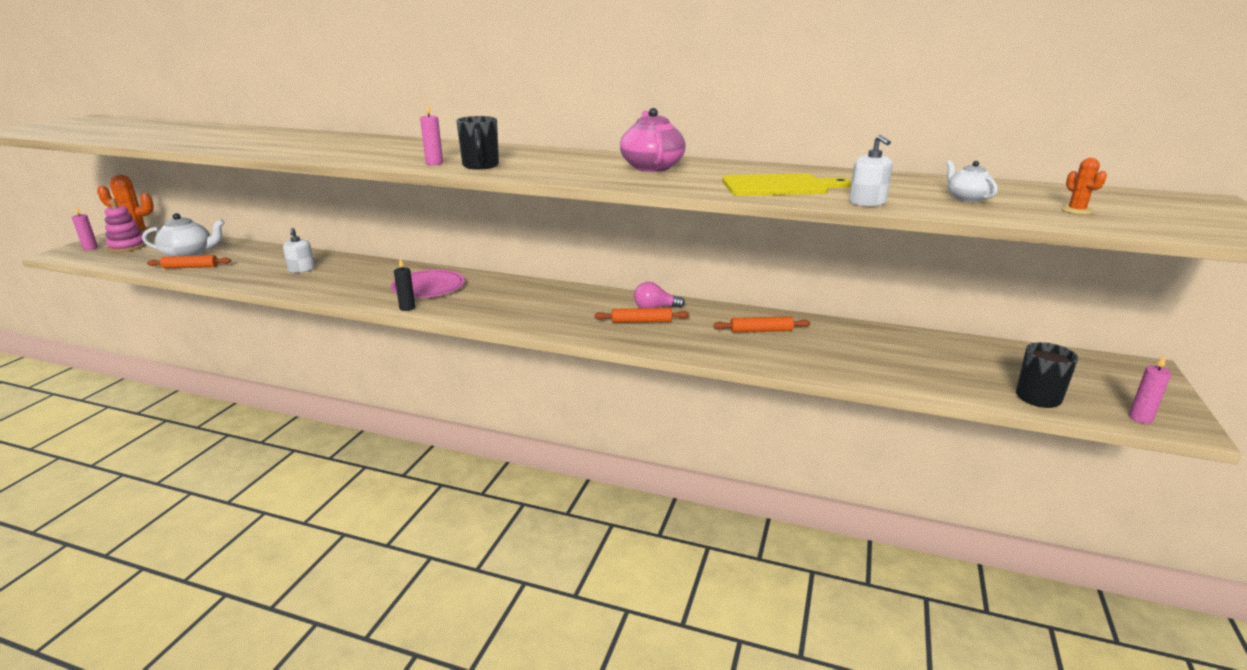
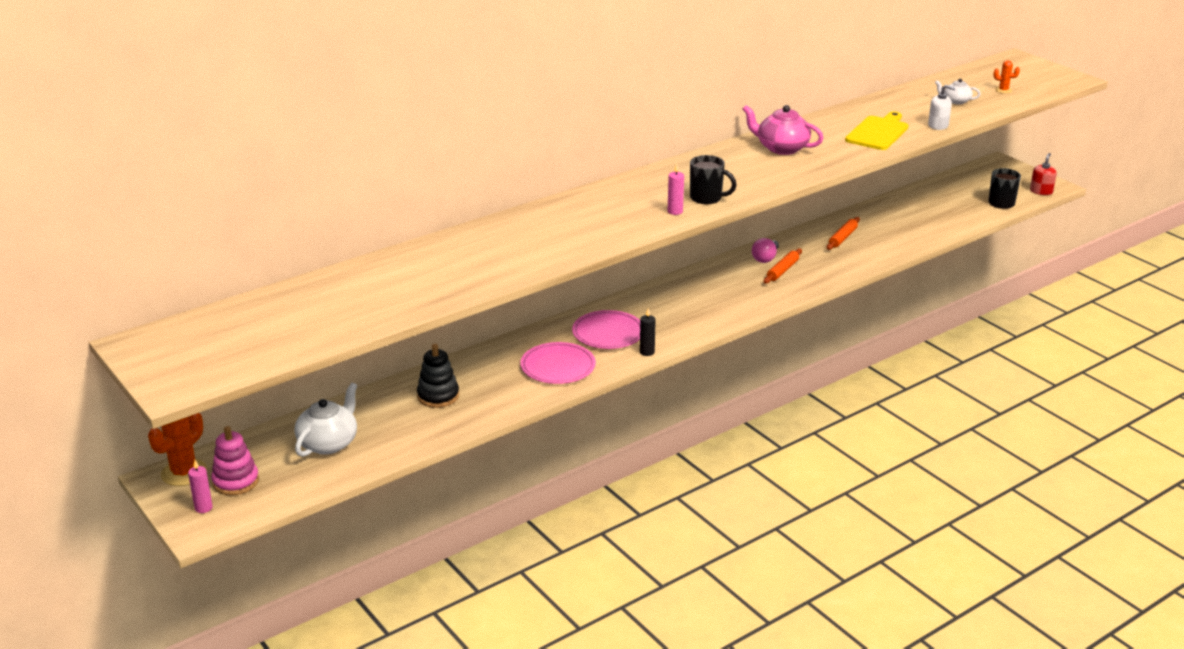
camera: 55 degrees left, 5 degrees up
orange rolling pin [147,255,231,269] -> none
white soap dispenser [283,228,315,273] -> none
pink candle [1129,355,1172,423] -> red soap dispenser [1030,153,1057,195]
none -> black stacking toy [417,344,459,408]
none -> pink plate [520,342,596,384]

